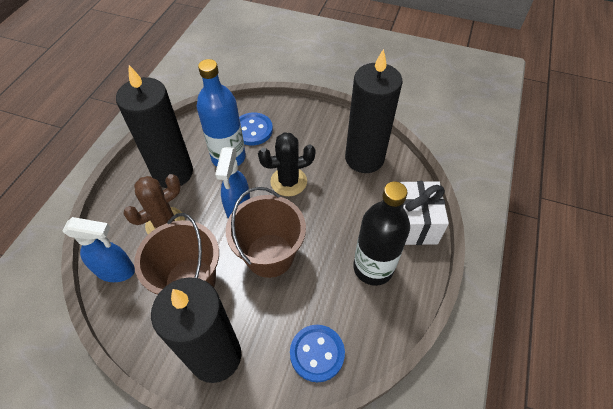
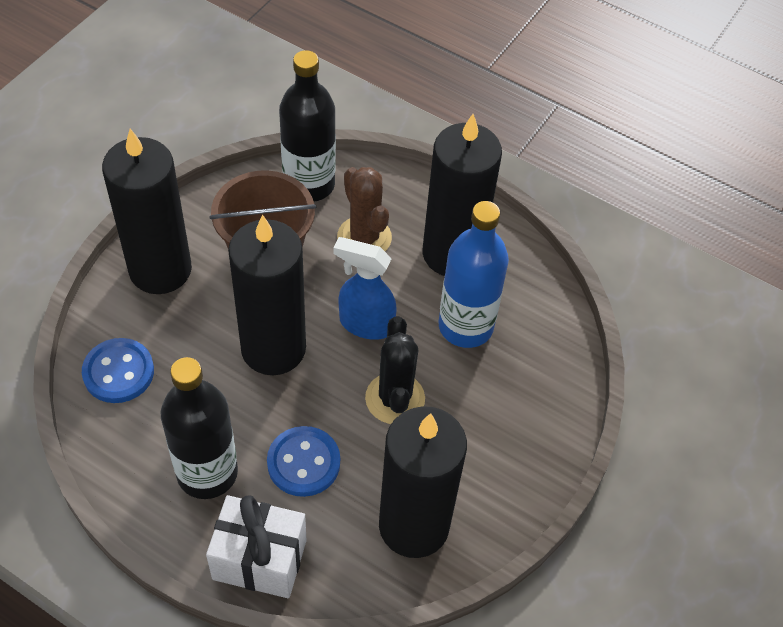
camera: 100 degrees right, 0 degrees up
blue spray bottle [63,217,135,282] -> black bottle [279,50,336,202]
brown bucket [226,187,306,278] -> black candle [228,215,306,375]
blue button [239,112,273,145] -> blue button moved to [267,426,340,497]

